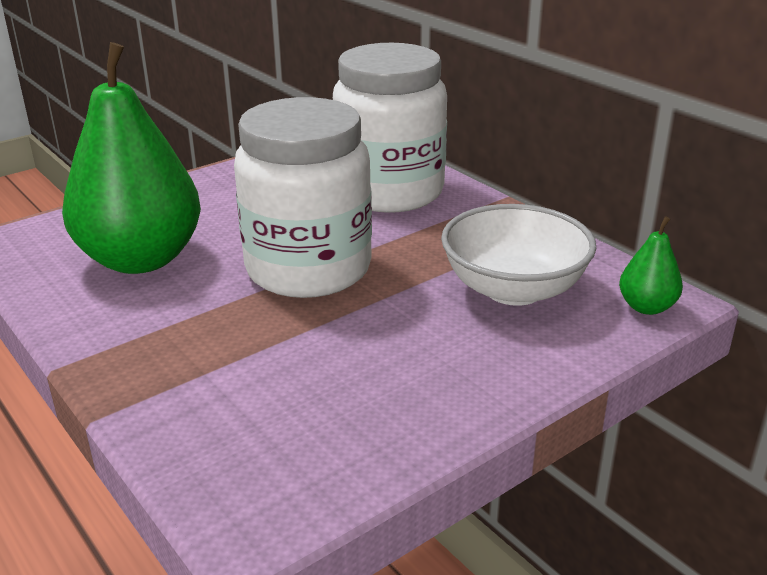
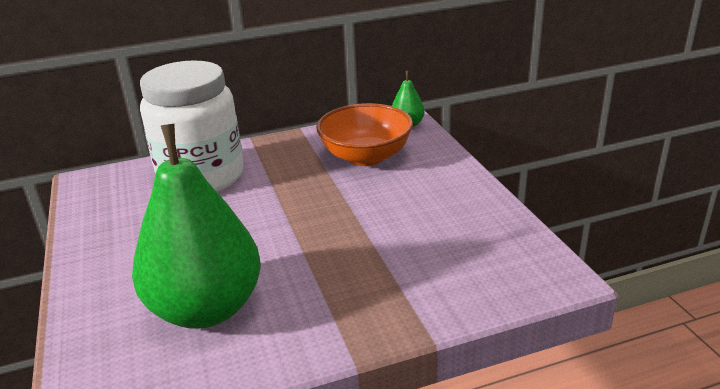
camera: 70 degrees left, 0 degrees up
white jar [234,97,372,298] -> none
white bowl [441,204,596,306] -> orange bowl [316,103,413,166]

